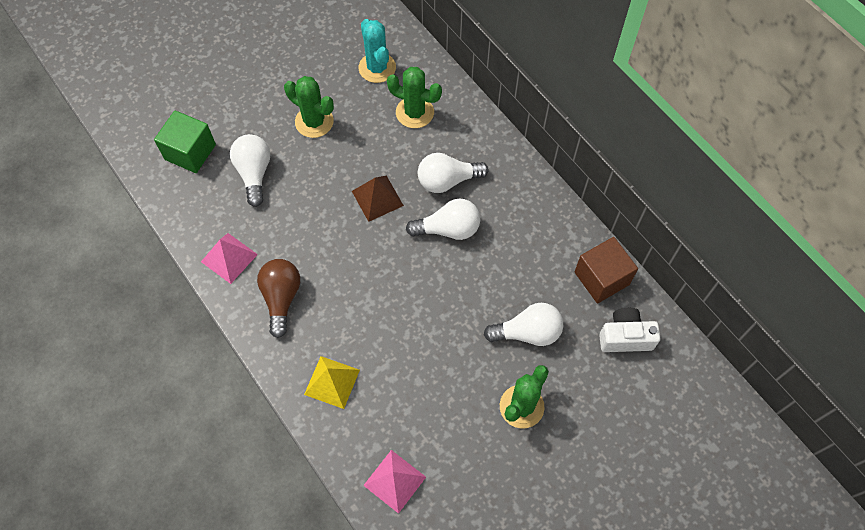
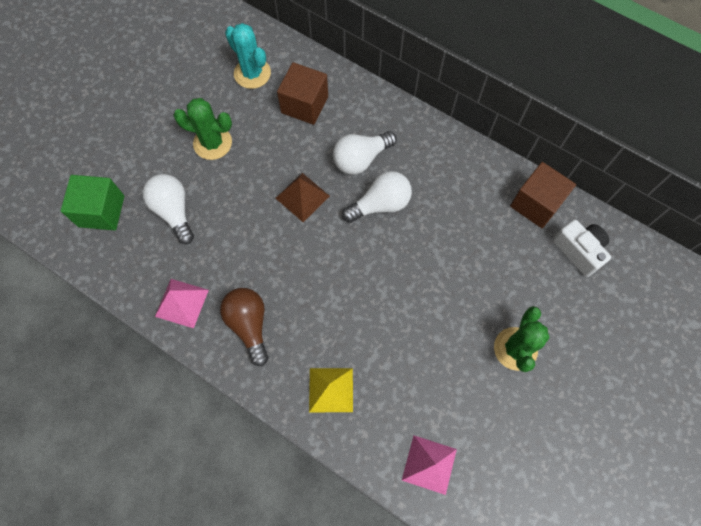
camera: 20 degrees left, 5 degrees up
green cactus [387,67,442,128] -> brown cube [277,62,328,125]
white light bulb [484,303,563,346] -> none
white camera [599,308,660,352] -> white camera turned 75 degrees clockwise [553,220,611,277]

